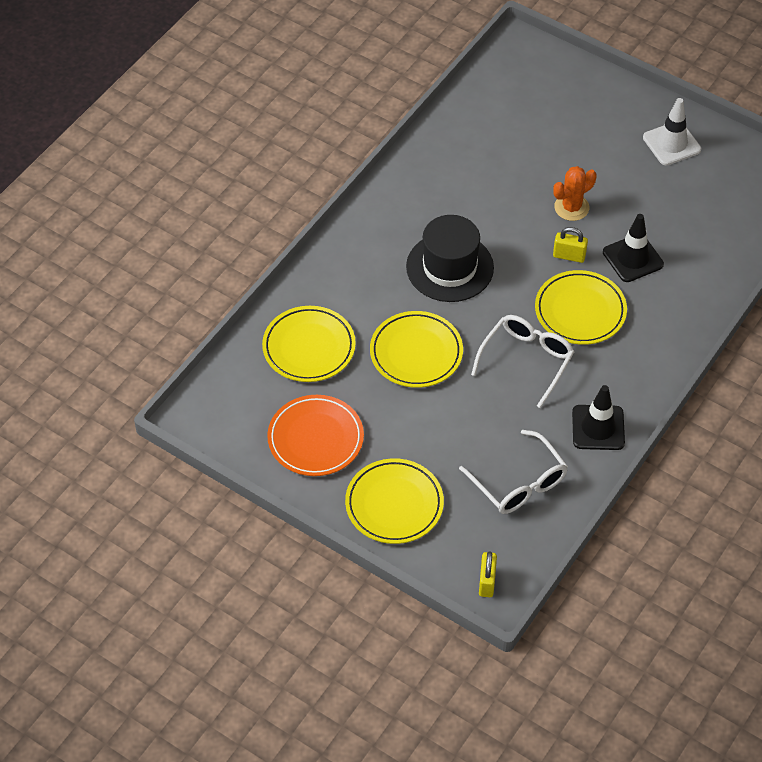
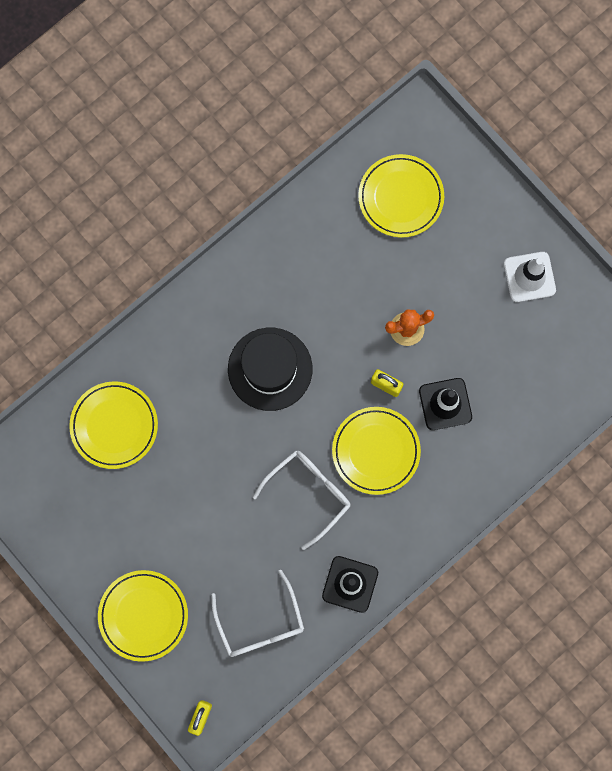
camera: 15 degrees right, 25 degrees up
orange plate [267,395,364,476] -> none
yellow plate [370,311,463,388] -> yellow plate moved to [358,154,444,238]

